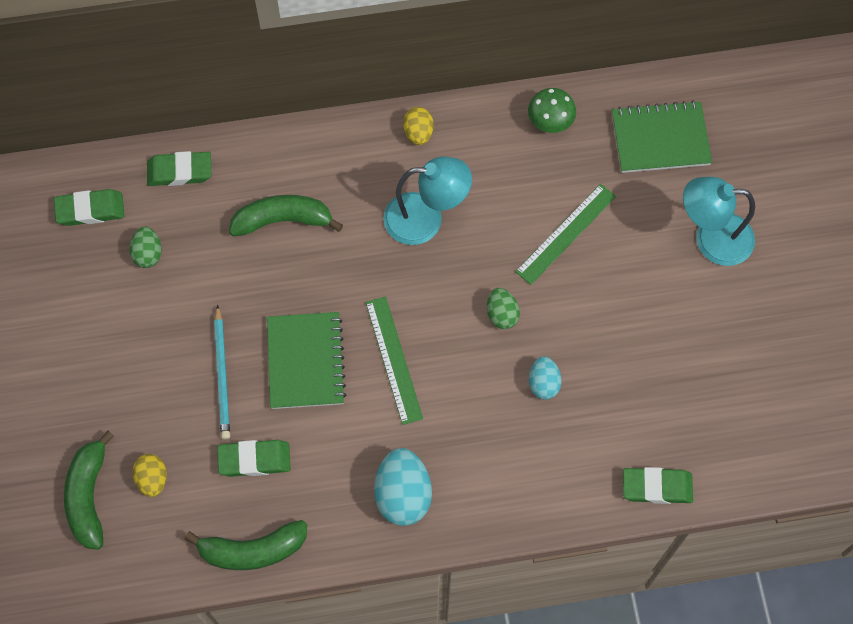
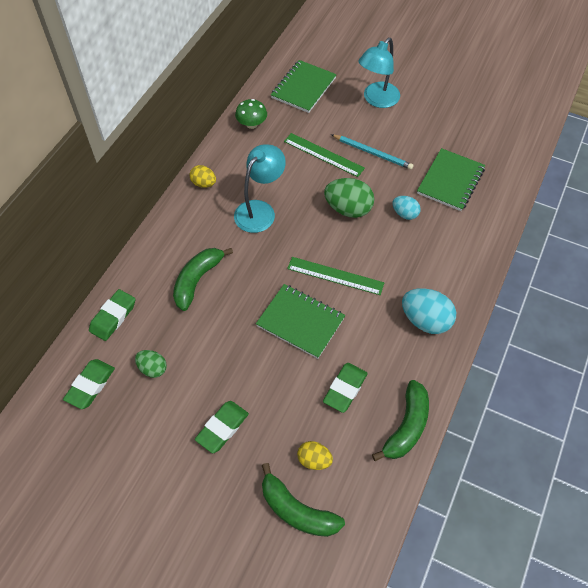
camera: 55 degrees left, 10 degrees down
turquoise pencil [214,305,230,439] -> turquoise pencil moved to [331,134,414,170]
green egg [487,288,520,329] -> green egg [324,178,374,218], size x1.72
green ruler [515,184,616,285] -> green ruler turned 45 degrees counterclockwise [284,133,365,177]
green eraser [623,467,693,504] -> green eraser moved to [195,401,249,453]
none -> green notebook [417,148,485,211]

